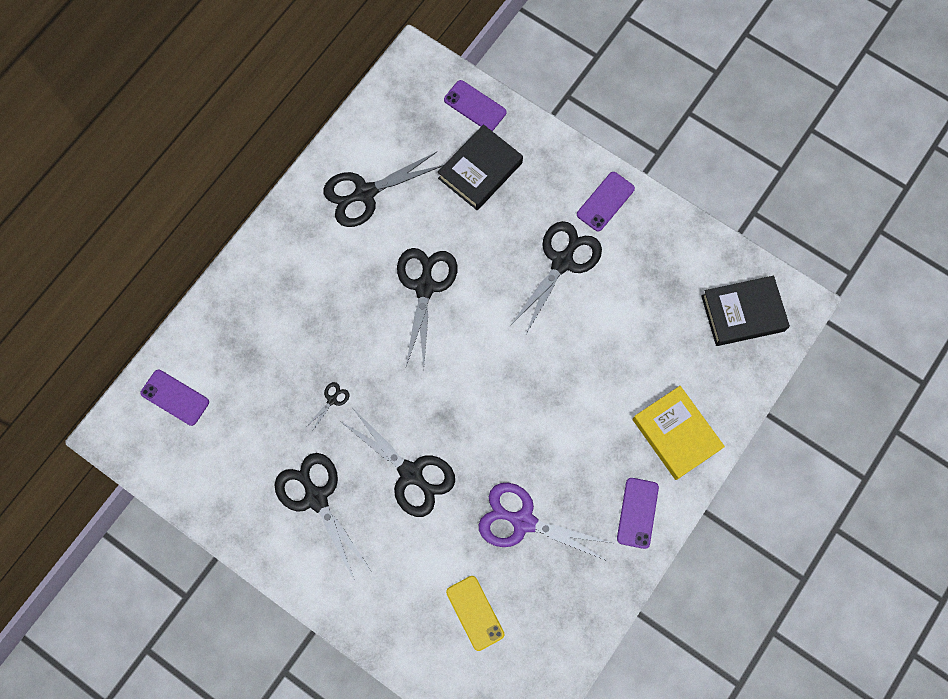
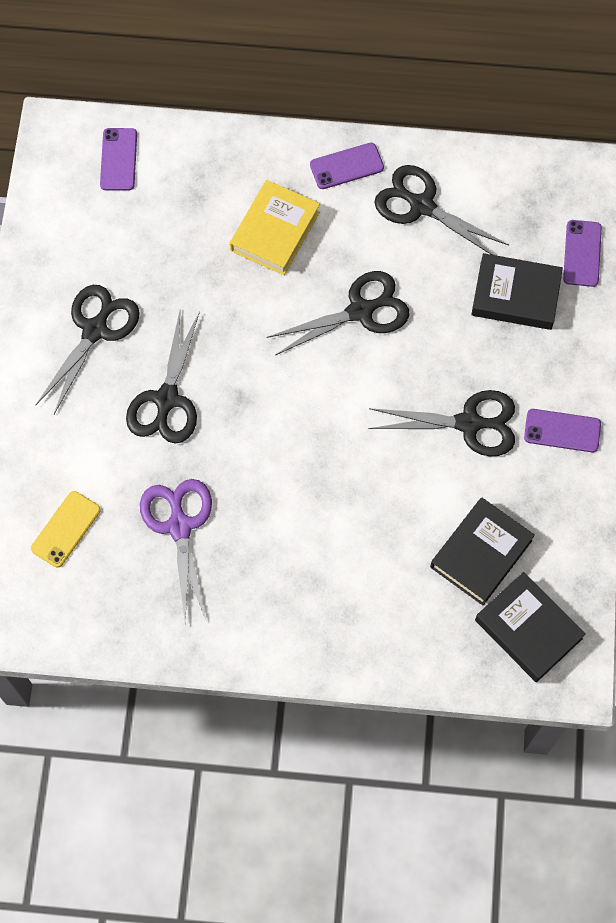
camera: 60 degrees right, 5 degrees down
black scissors [306,382,350,430] -> none
purple phone [617,478,659,549] -> purple phone moved to [310,143,384,189]
yellow book [632,386,725,480] -> yellow book moved to [230,180,320,275]
none -> black book [430,498,535,605]

